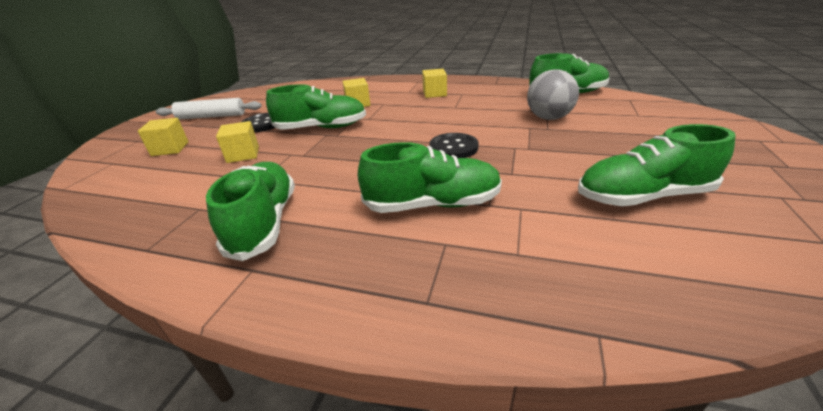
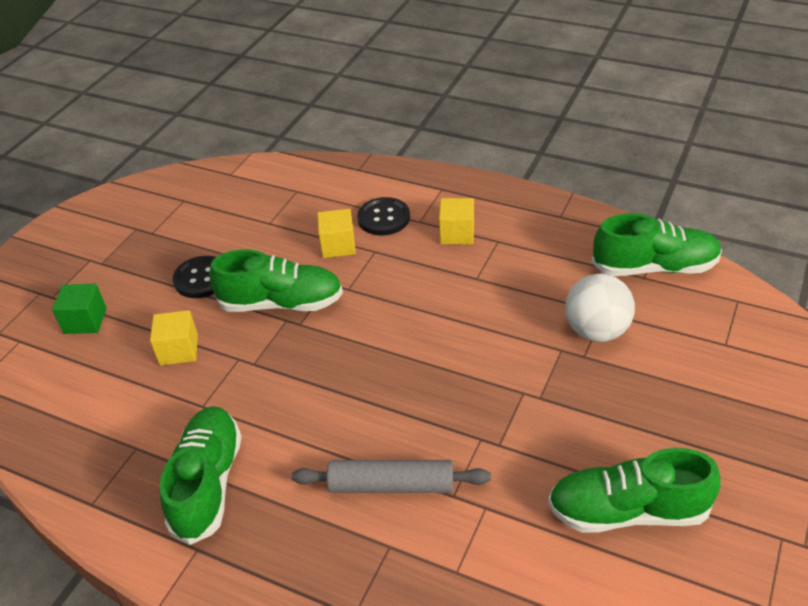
camera: 10 degrees right, 10 degrees up
yellow cube [138,118,188,156] -> green cube [52,284,107,334]
white rolling pin [156,98,262,119] -> none
green shoe [358,142,502,213] -> grey rolling pin [291,460,491,493]
black button [429,133,479,158] -> black button moved to [357,197,410,235]
grey ball [527,69,579,120] -> white ball [565,274,635,342]

